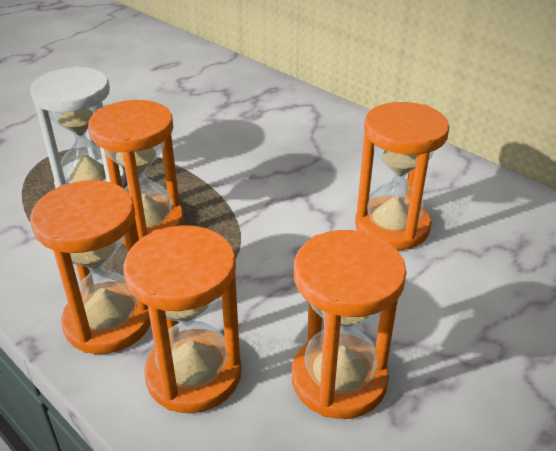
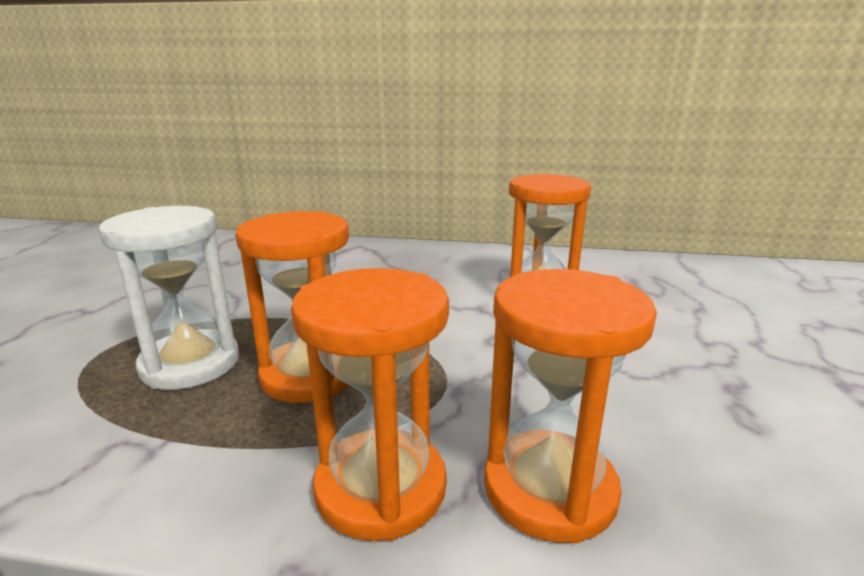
camera: 35 degrees left, 15 degrees down
orange hourglass [292,230,407,419] -> none

